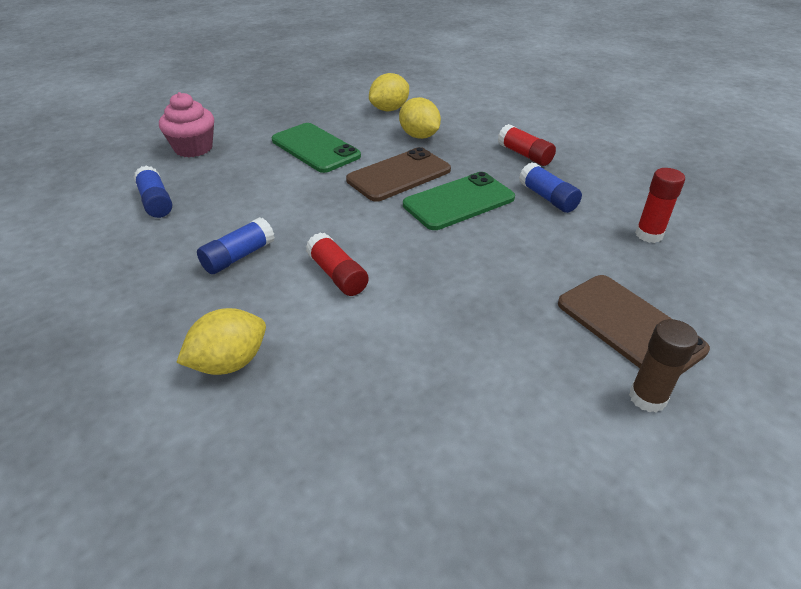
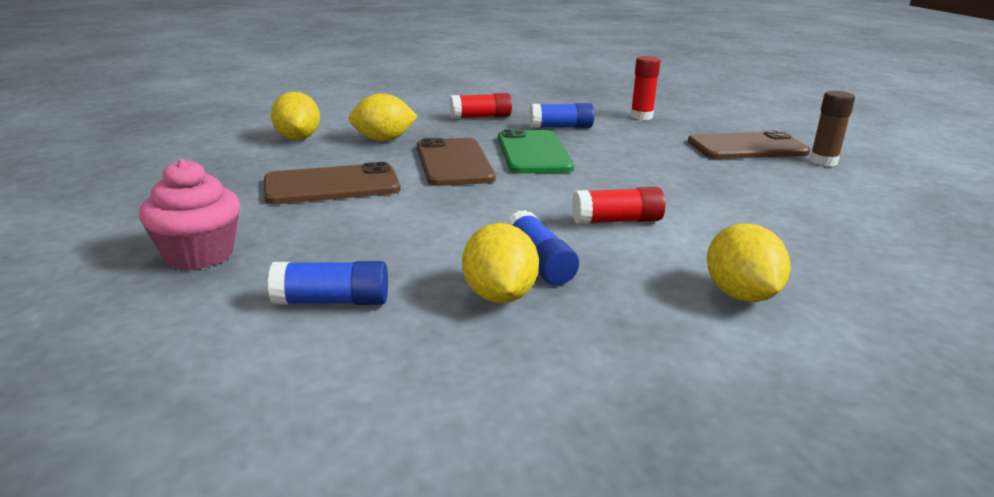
camera: 65 degrees left, 15 degrees down
green phone [272,123,361,173] -> brown phone [264,162,401,204]
none -> yellow lemon [462,223,539,303]

